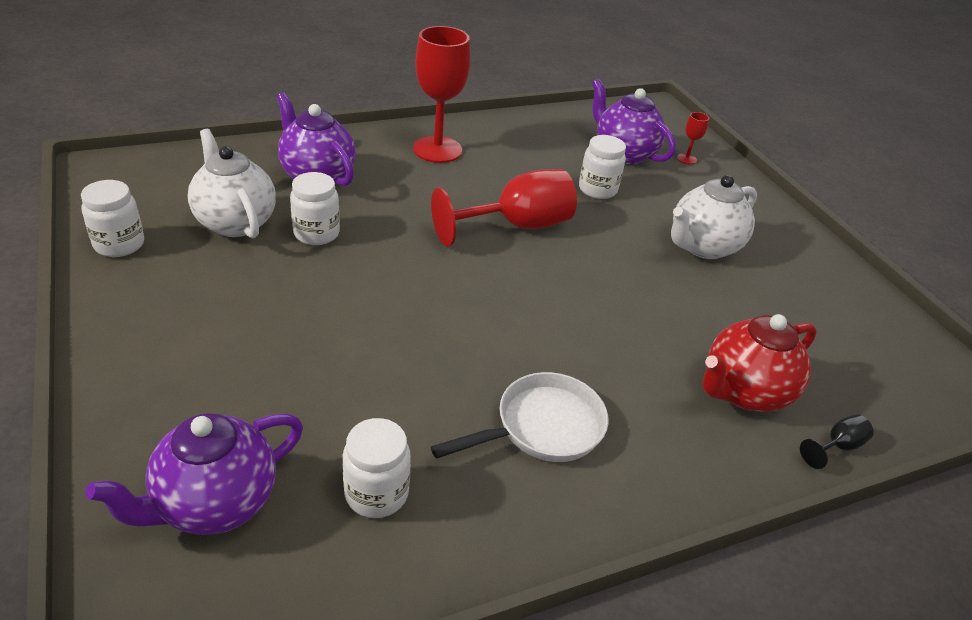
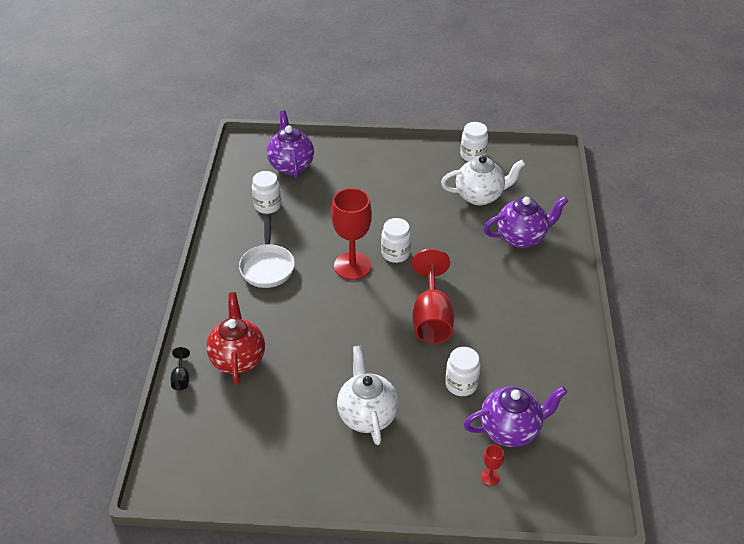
camera: 120 degrees right, 5 degrees up
white jar [290,172,340,245] -> white jar moved to [381,218,411,263]
red goblet [413,26,470,163] -> red goblet moved to [331,188,372,280]

